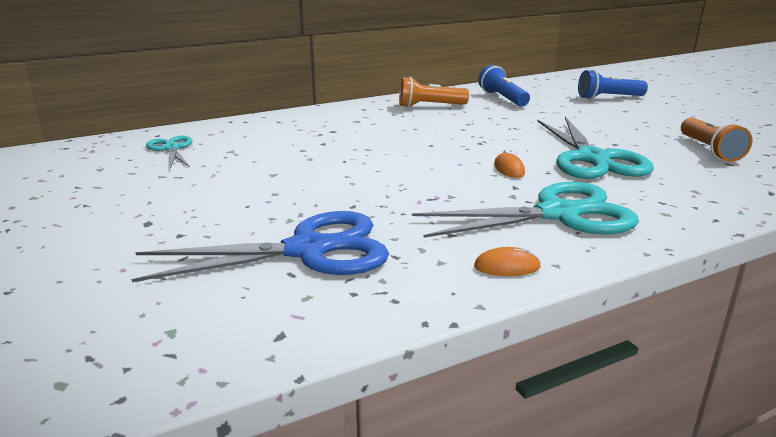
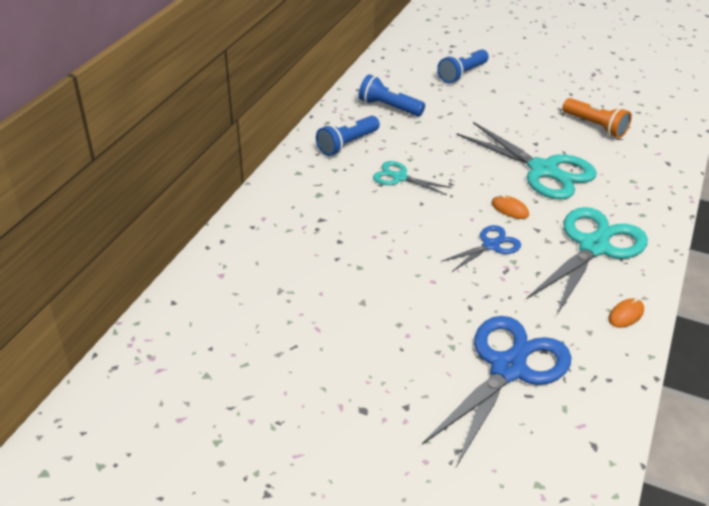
camera: 40 degrees left, 15 degrees up
turquoise scissors [146,136,193,167] -> turquoise scissors moved to [373,161,452,195]
orange flashlight [399,77,469,107] -> blue flashlight [316,116,380,156]
none -> blue scissors [441,225,521,272]

